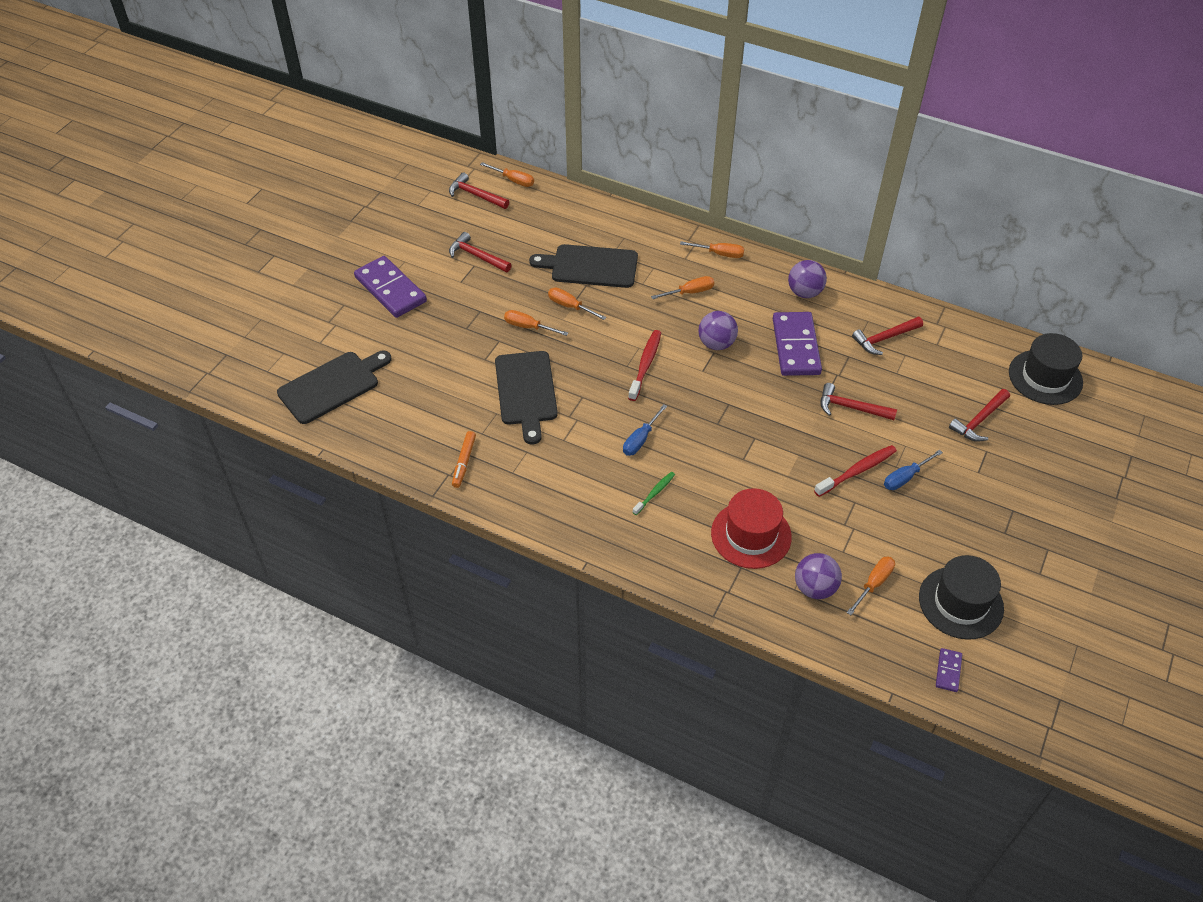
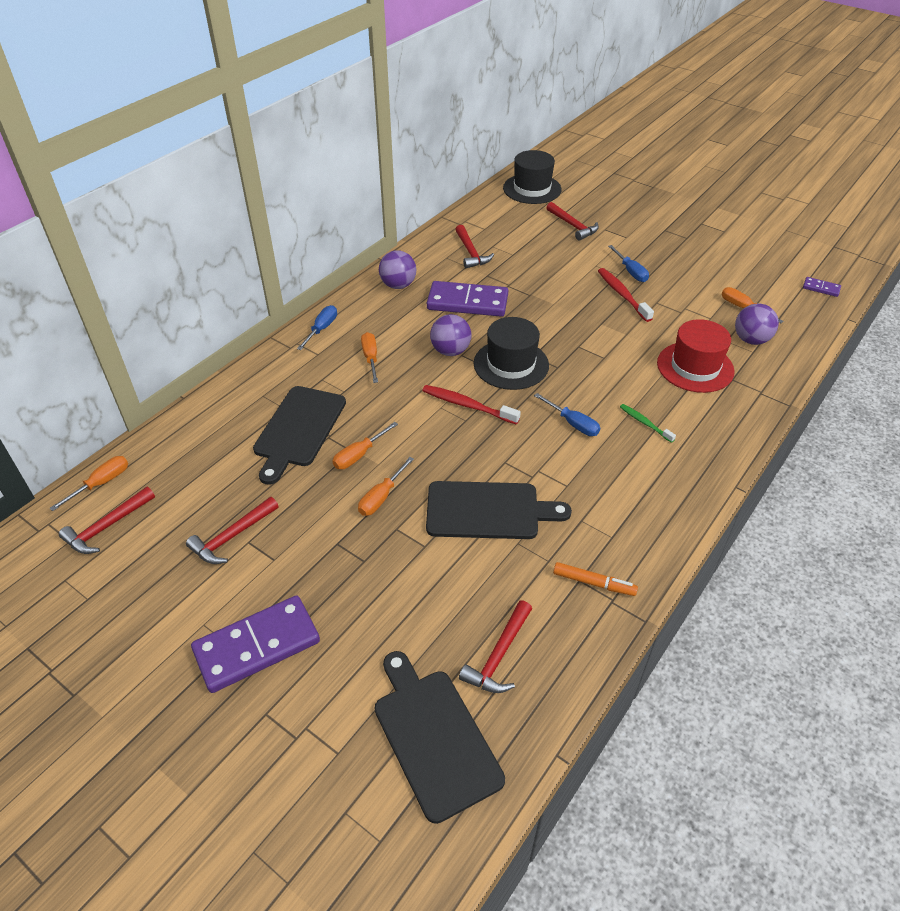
camera: 80 degrees left, 5 degrees down
orange screwdriver [680,241,744,258] -> blue screwdriver [297,305,337,350]
red hammer [820,383,897,420] -> red hammer moved to [459,600,532,693]
black hat [919,555,1004,640] -> black hat moved to [474,317,549,390]

